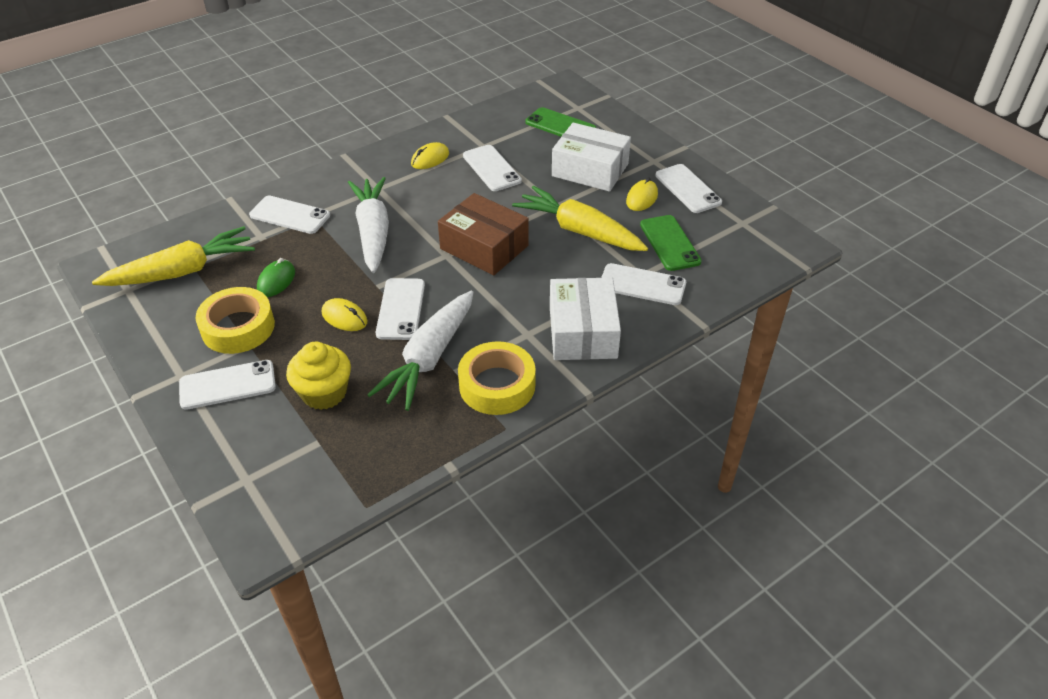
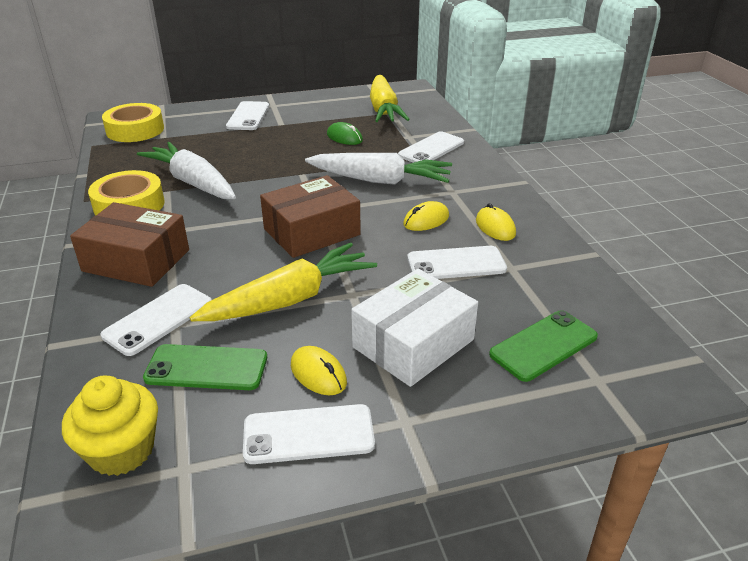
camera: 110 degrees right, 10 degrees down
yellow tape [195,287,275,354] -> yellow tape moved to [102,103,164,142]
yellow cupcake [286,342,351,410] -> yellow cupcake moved to [62,376,158,476]
yellow mouse [322,298,367,331] -> yellow mouse moved to [403,201,449,231]
white phone [376,278,425,340] -> none
white box [550,277,621,360] -> brown box [70,202,189,287]

